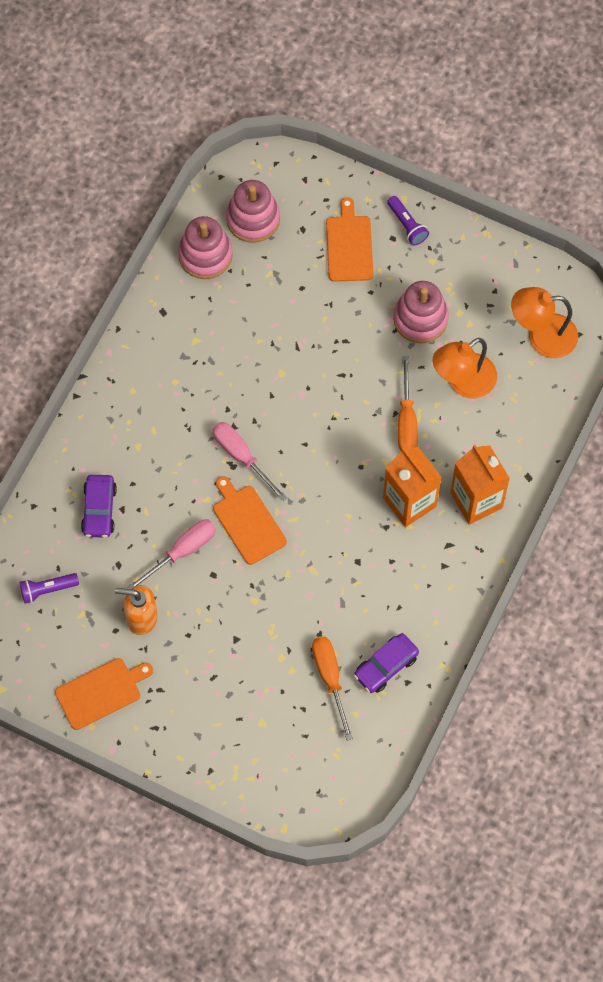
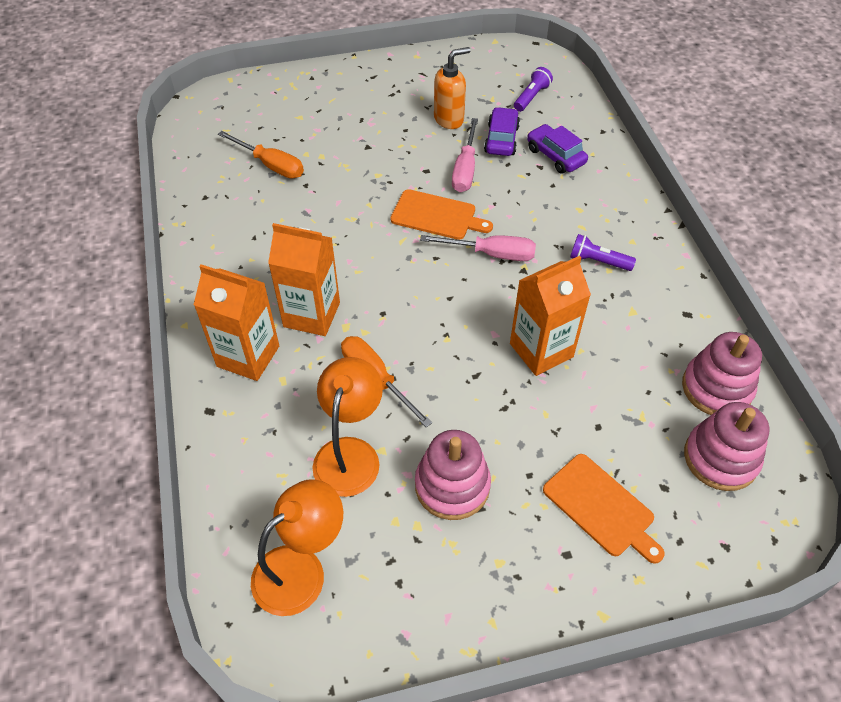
camera: 140 degrees right, 15 degrees down
orange cutting board [55,658,153,730] -> none
purple car [354,633,419,693] -> purple car moved to [484,107,520,156]
purple flashlight [387,196,429,246] -> purple flashlight moved to [570,234,636,271]
none -> orange carton [510,256,591,376]

